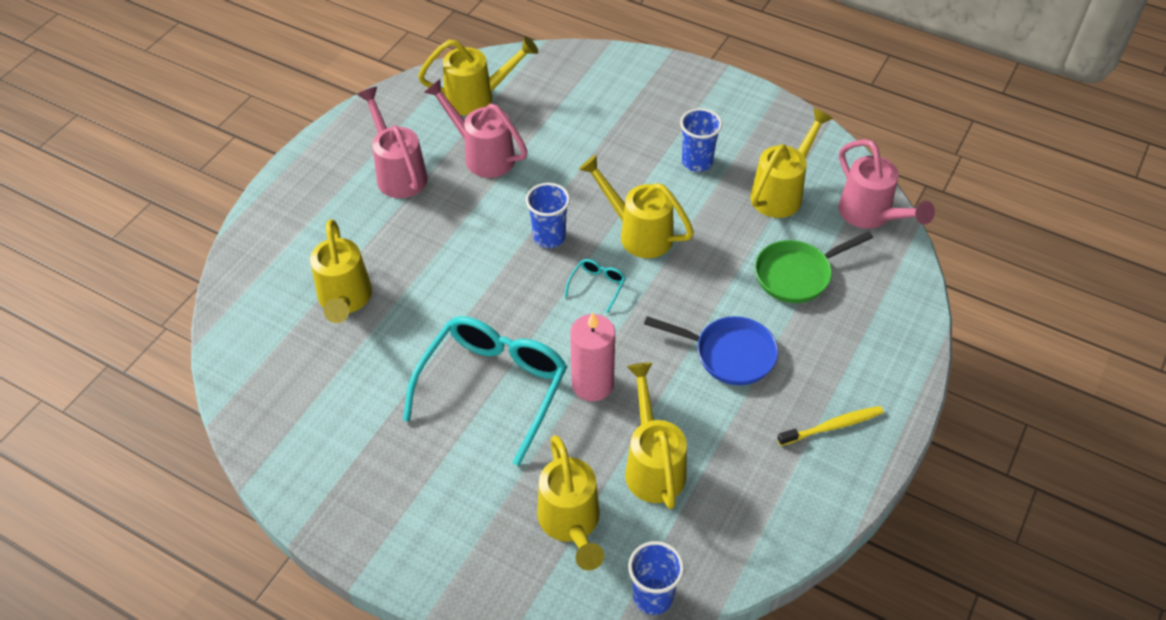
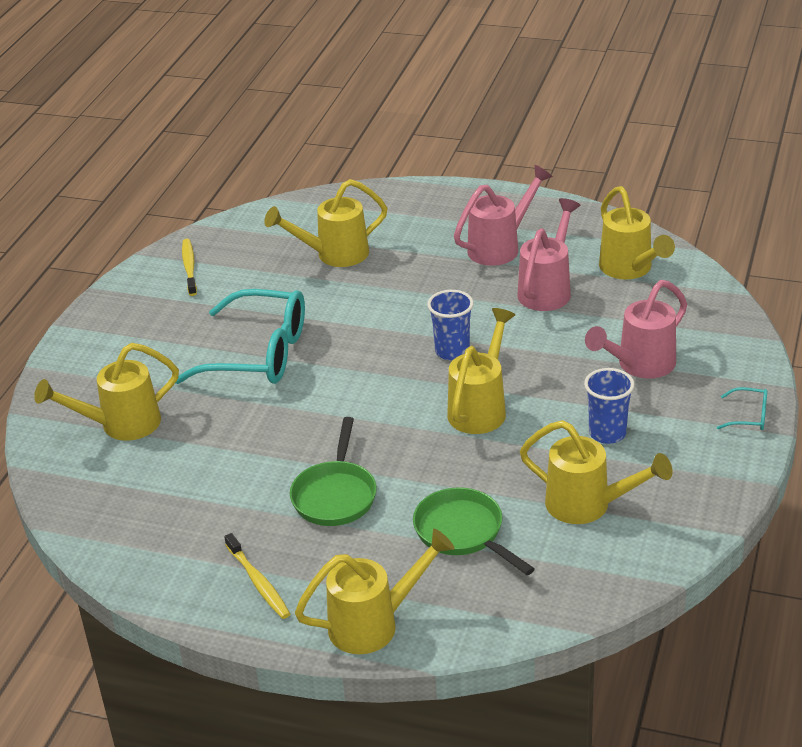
camera: 80 degrees right, 15 degrees down
turquoise glasses [564,259,626,313] -> turquoise glasses moved to [717,387,767,430]
pink candle [570,313,615,401] -> none
yellow watering can [625,362,687,509] -> yellow watering can moved to [295,529,455,654]
blue cup [628,541,684,615] -> none
blue pan [644,316,778,385] -> green pan [290,417,377,526]
pink watering can [838,139,935,229] -> pink watering can moved to [585,280,687,378]
none -> yellow toothbrush [182,239,197,296]

